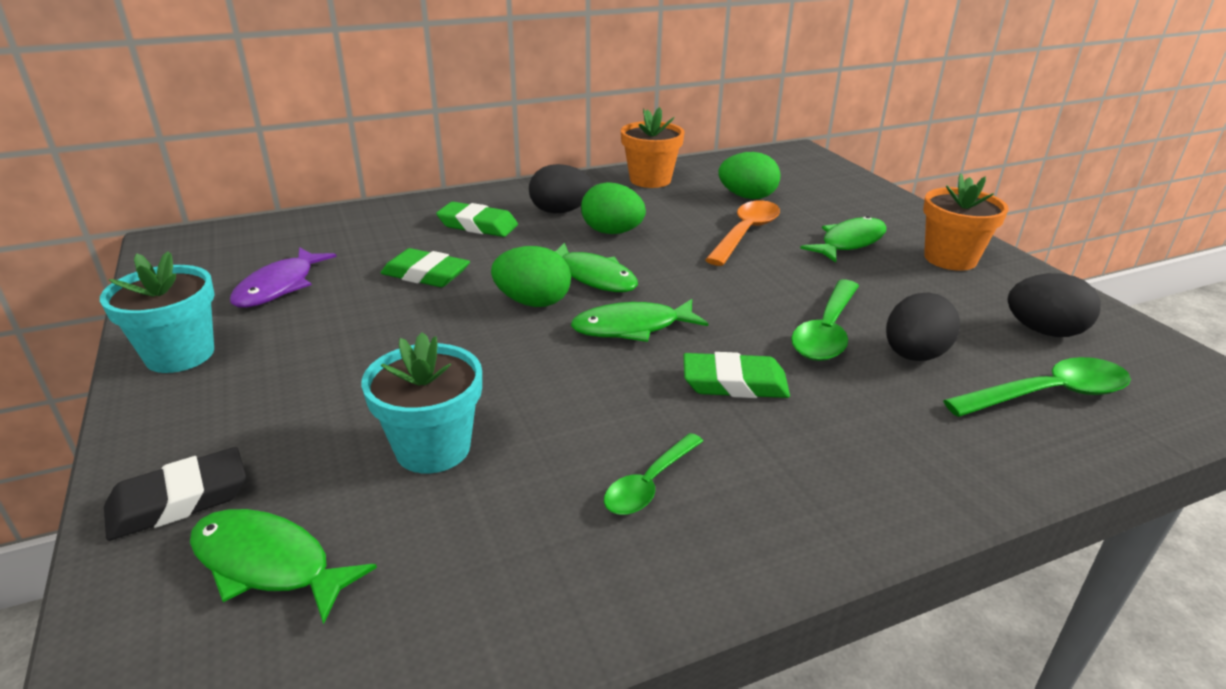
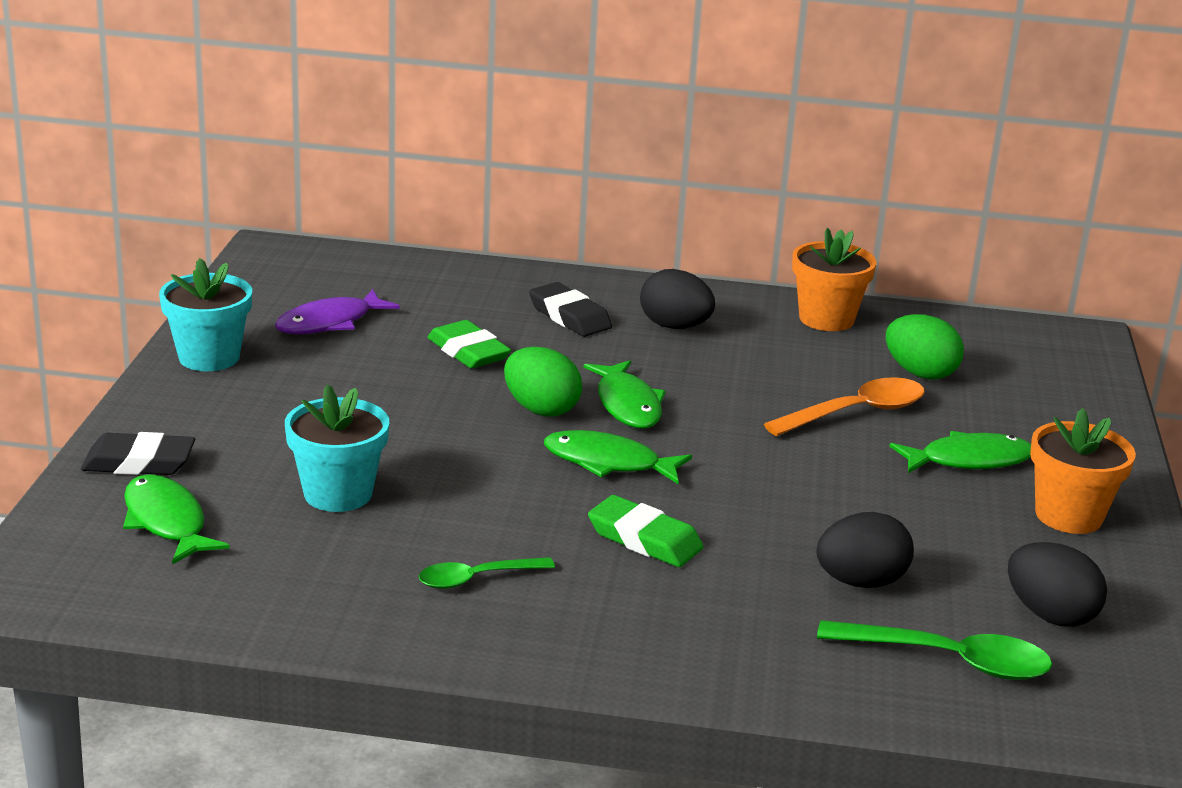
camera: 30 degrees right, 5 degrees down
green eraser [436,202,518,237] -> black eraser [529,282,612,337]
green egg [581,182,646,234] -> none
green spoon [791,280,859,361] -> none

